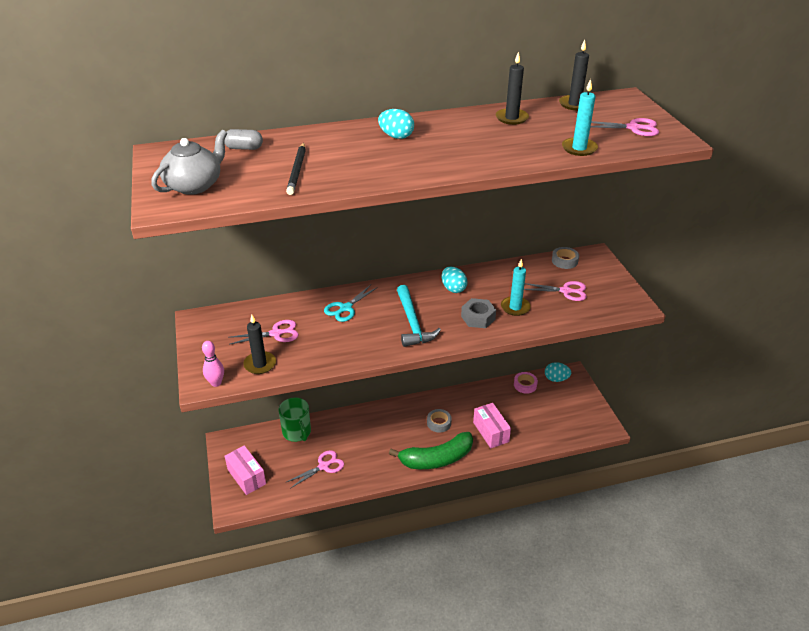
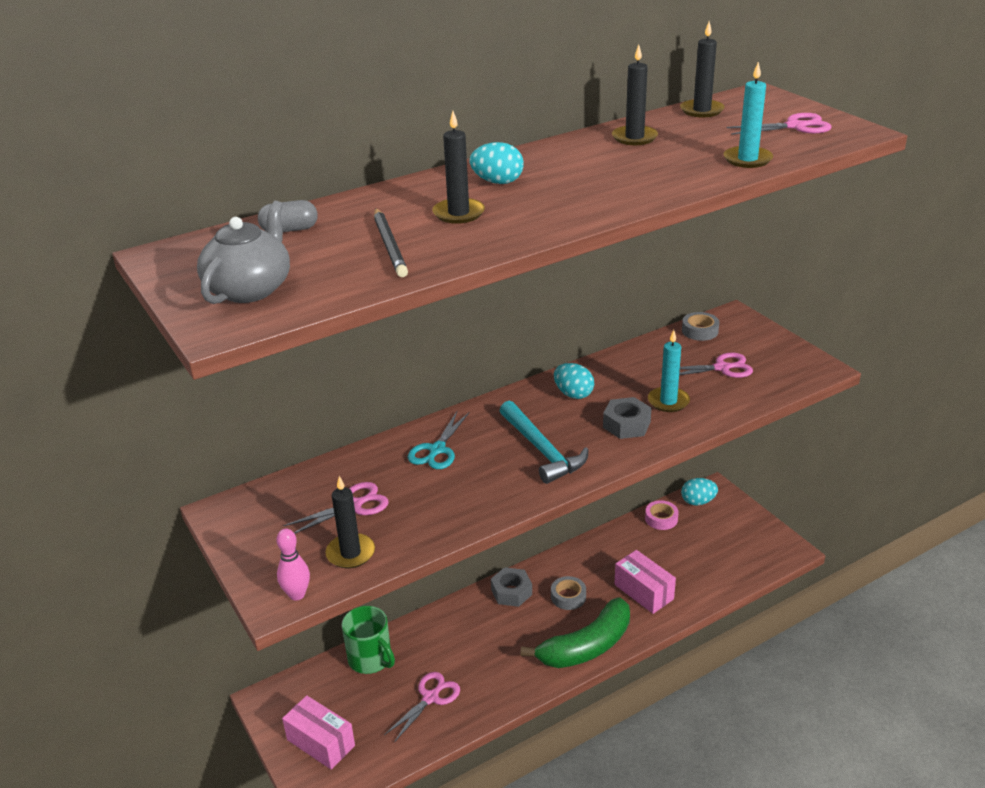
camera: 15 degrees left, 5 degrees down
none -> black candle [432,111,485,224]
none -> grey nut [491,567,532,607]

